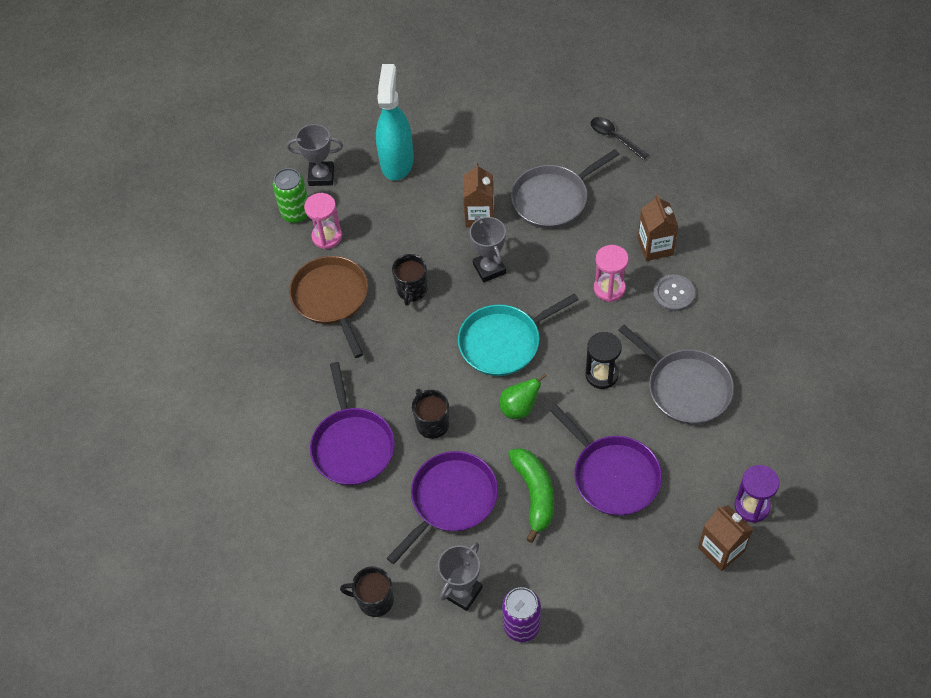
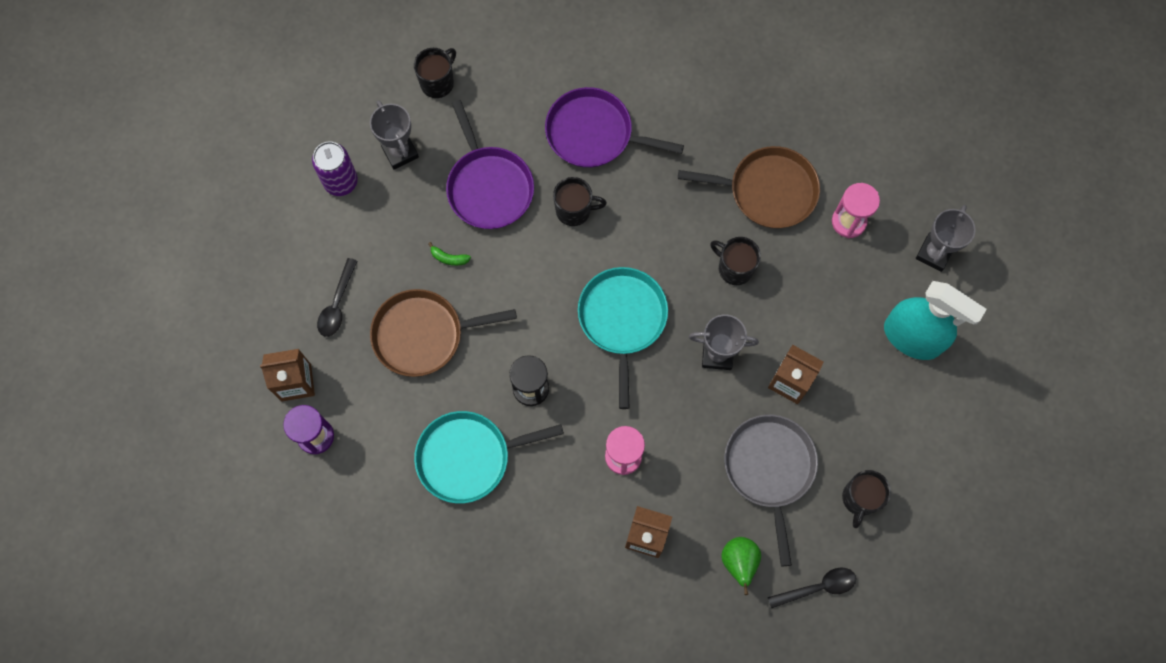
camera: 115 degrees right, 15 degrees up
green can [273,168,308,223] -> none
green pear [499,374,547,419] -> green pear moved to [721,537,761,595]
green banana [508,448,554,543] -> green banana [428,242,471,266], size x0.44
purple pan [550,405,662,516] -> brown pan [370,289,517,377]
grey pan [618,325,734,424] -> turquoise pan [414,411,564,503]
grey button [653,274,695,311] -> none
none -> black spoon [317,258,357,337]
none -> black mug [842,470,891,528]

